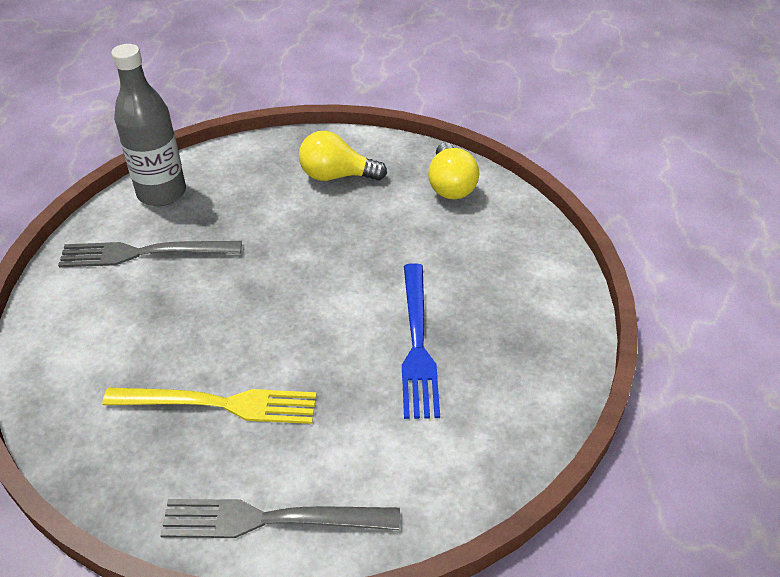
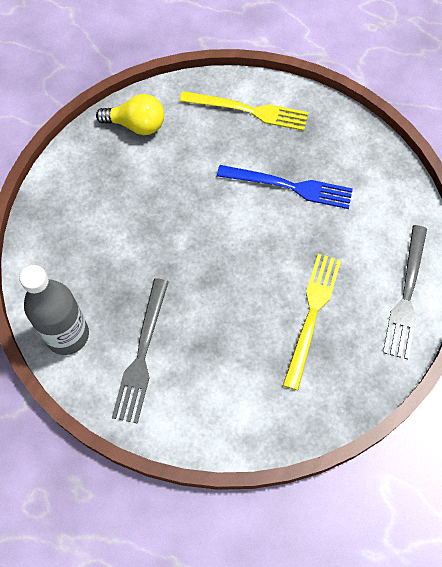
camera: 75 degrees left, 20 degrees up
yellow light bulb [299,131,387,181] -> none
none -> yellow fork [180,91,308,131]

